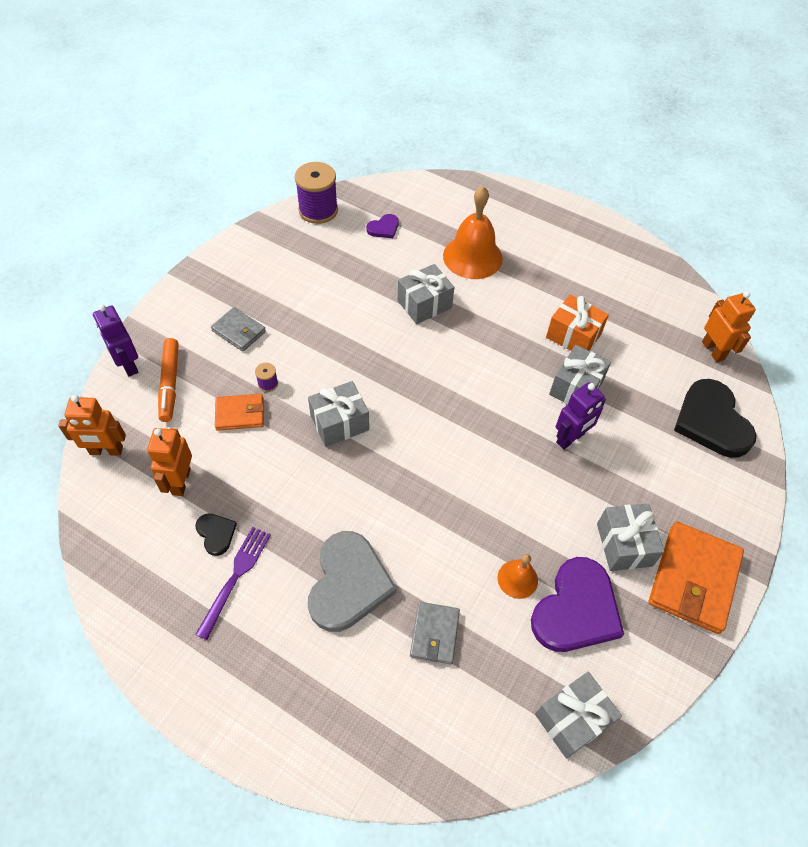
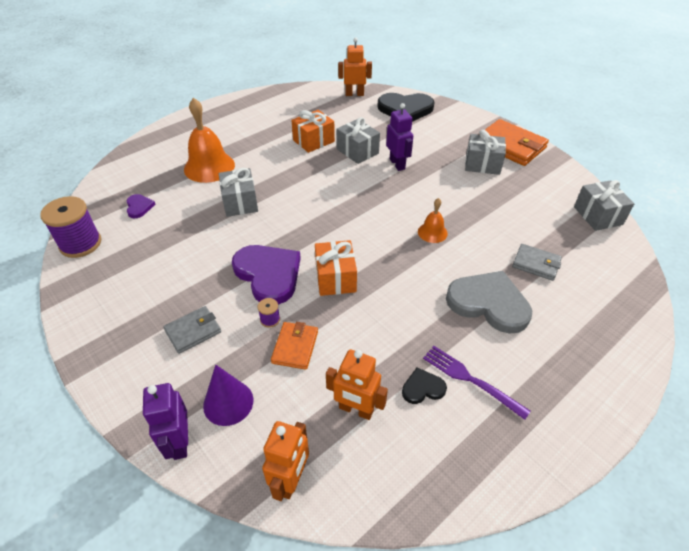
camera: 70 degrees left, 10 degrees down
purple robot [93,304,138,376] -> purple robot turned 90 degrees clockwise [143,383,188,460]
orange marker [158,338,179,422] -> purple cone [203,365,253,426]
grey gift [308,381,369,447] -> orange gift [315,240,357,296]
orange bell [498,554,538,599] -> orange bell moved to [418,198,448,243]
purple heart [531,557,624,652] -> purple heart moved to [232,245,301,305]

